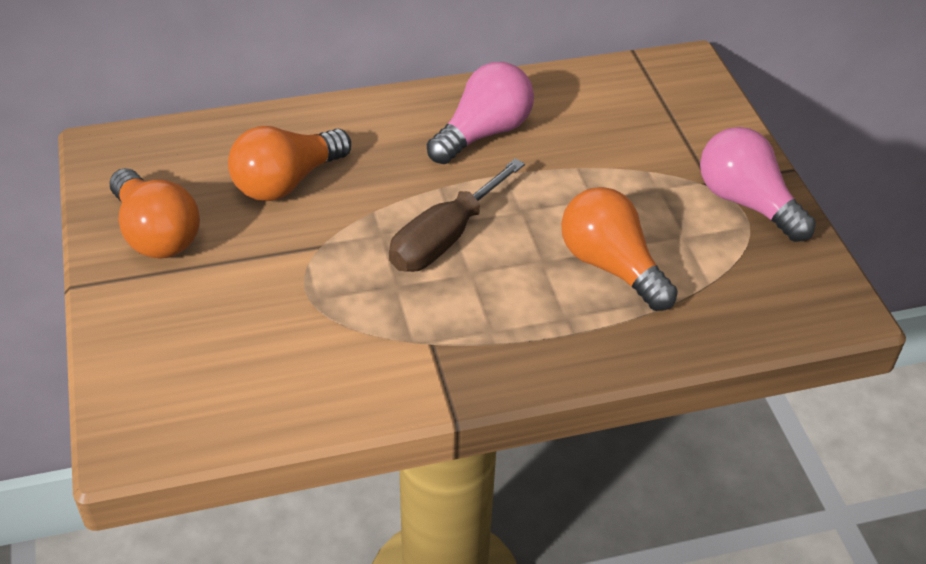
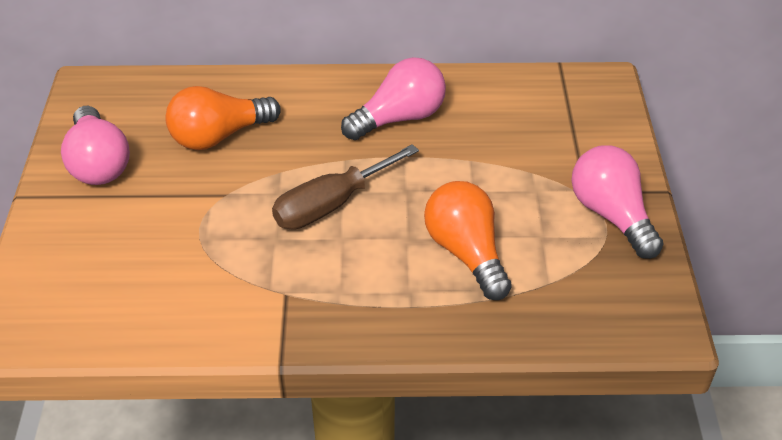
camera: 15 degrees right, 0 degrees up
orange light bulb [110,168,200,259] -> pink light bulb [61,106,130,185]

